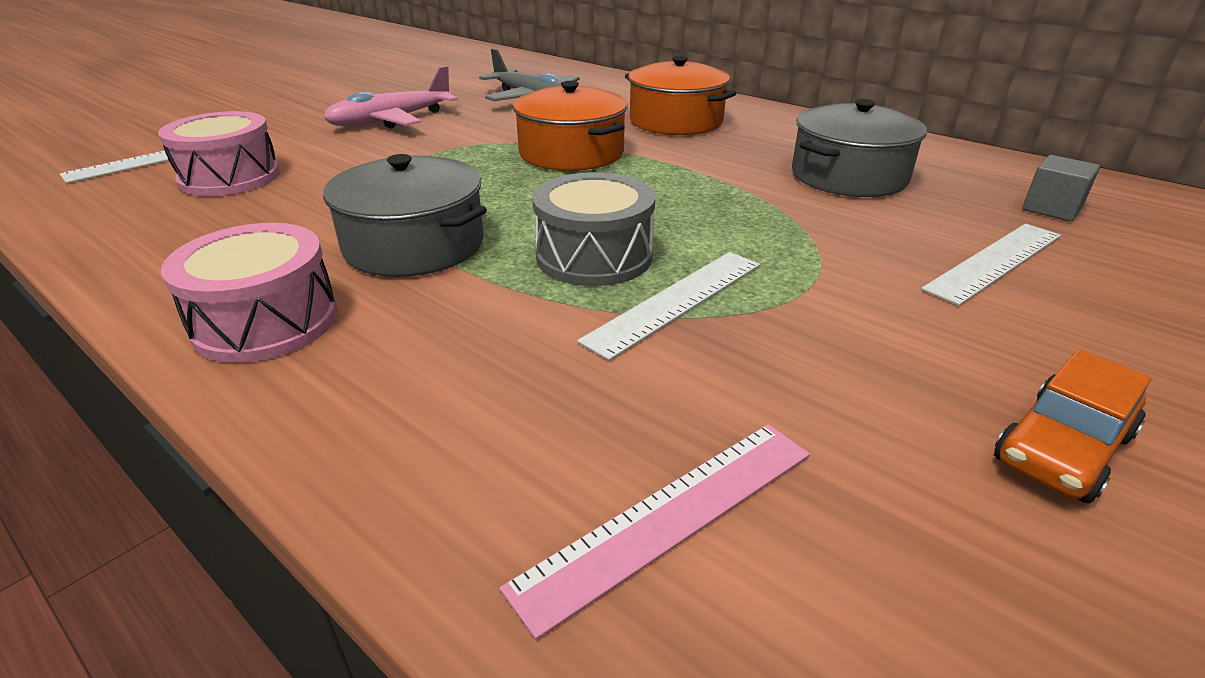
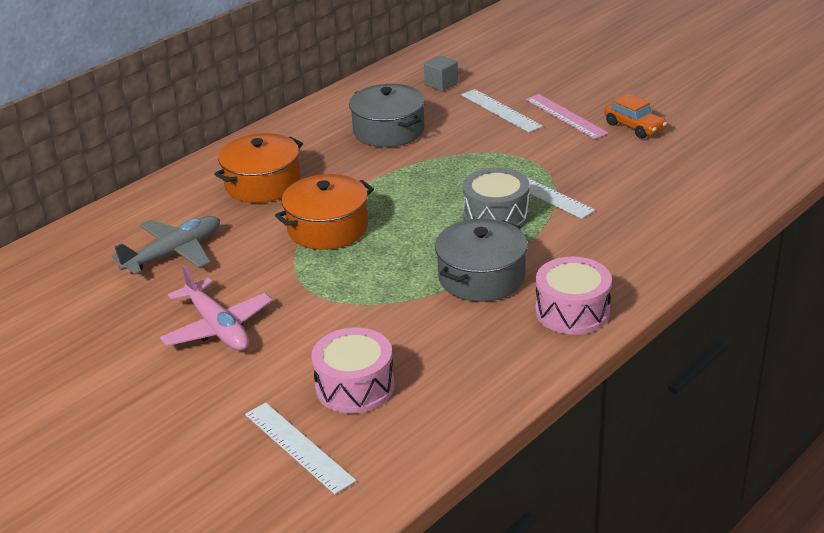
camera: 85 degrees left, 0 degrees up
pink ruler [500,424,810,640] -> pink ruler moved to [525,94,609,139]

